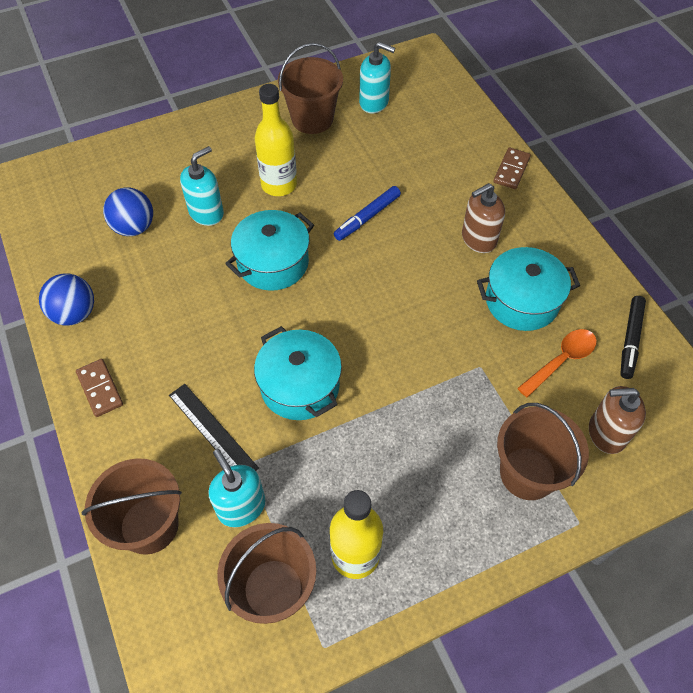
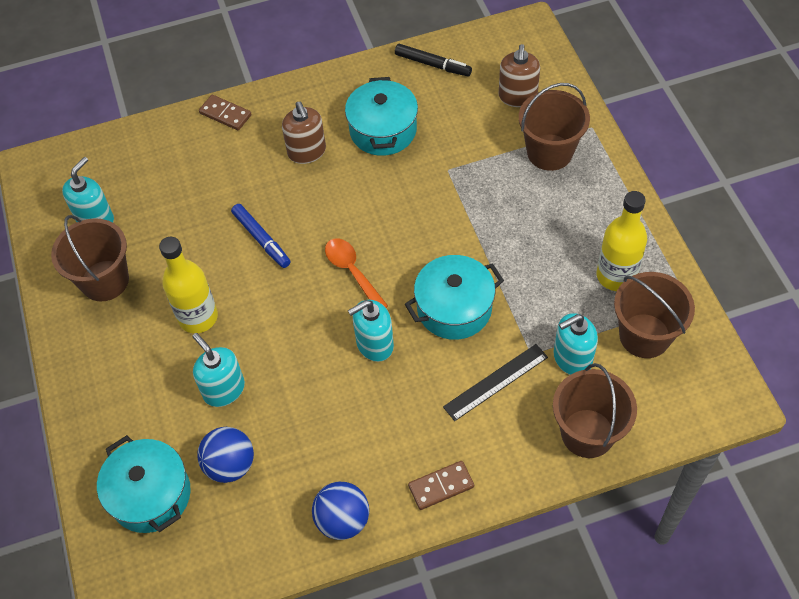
camera: 80 degrees left, 0 degrees up
turquoise pot [225,210,314,291] -> turquoise pot moved to [97,435,191,533]
orange spoon [517,329,597,398] -> orange spoon moved to [325,239,388,308]
none -> turquoise soap dispenser [348,300,394,362]

